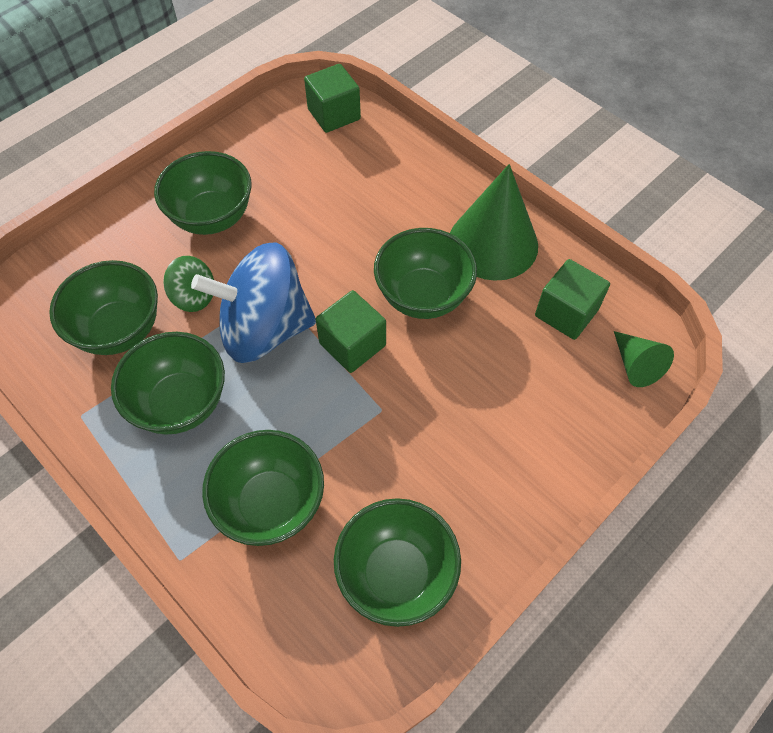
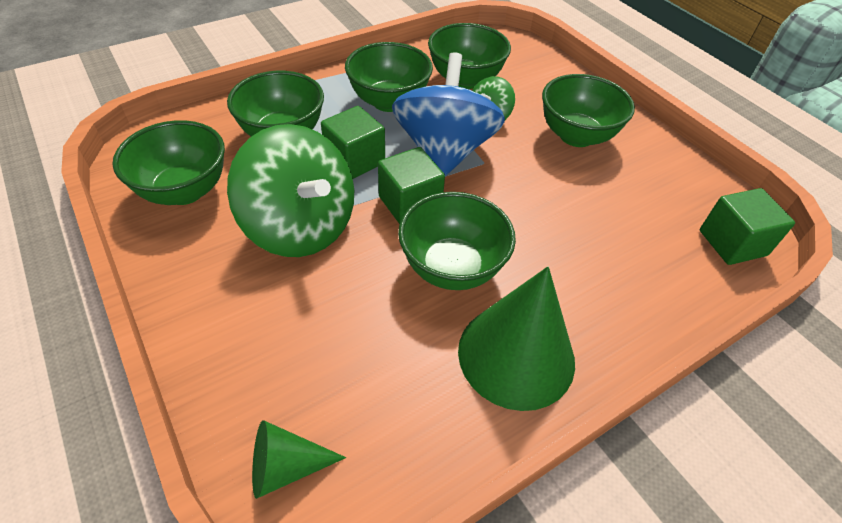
camera: 100 degrees right, 10 degrees down
green cube [535,259,610,340] -> green cube moved to [321,106,385,179]
none -> green spinning top [227,124,354,257]

